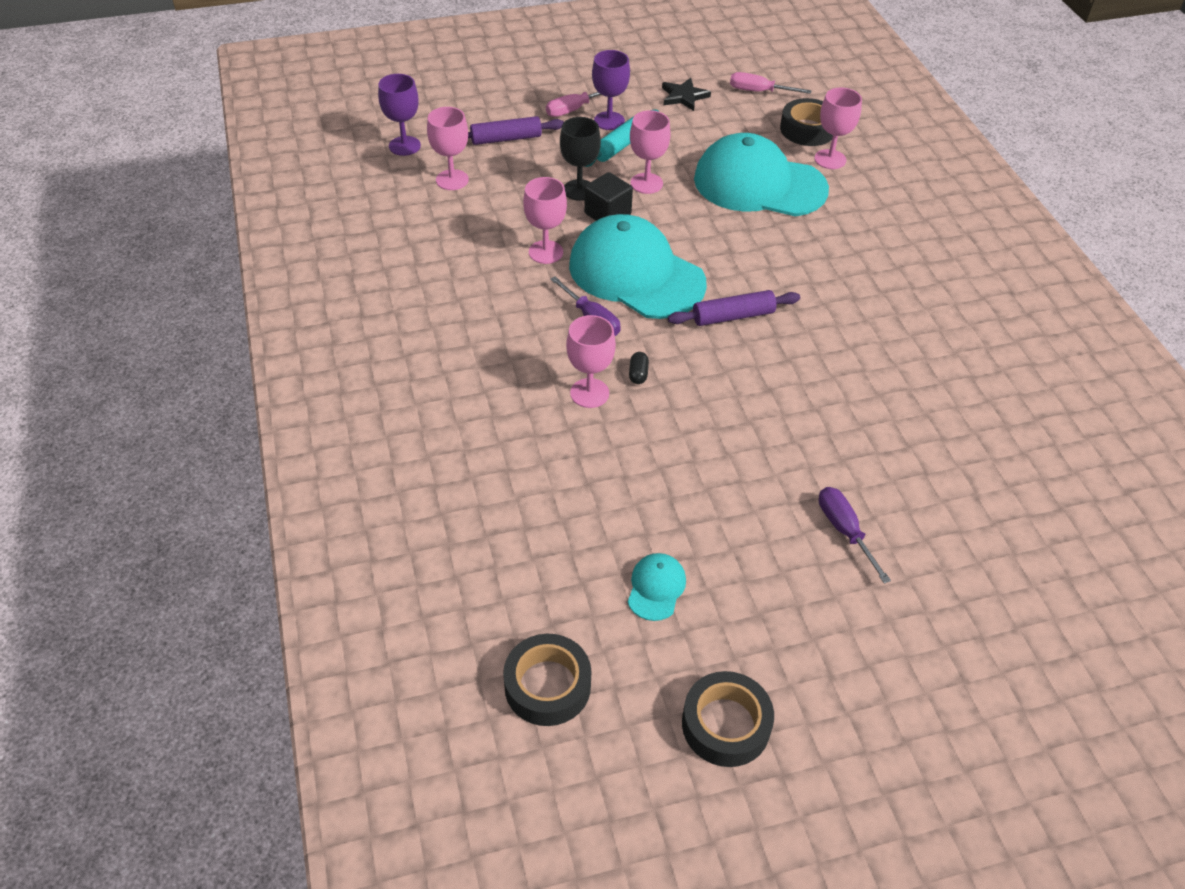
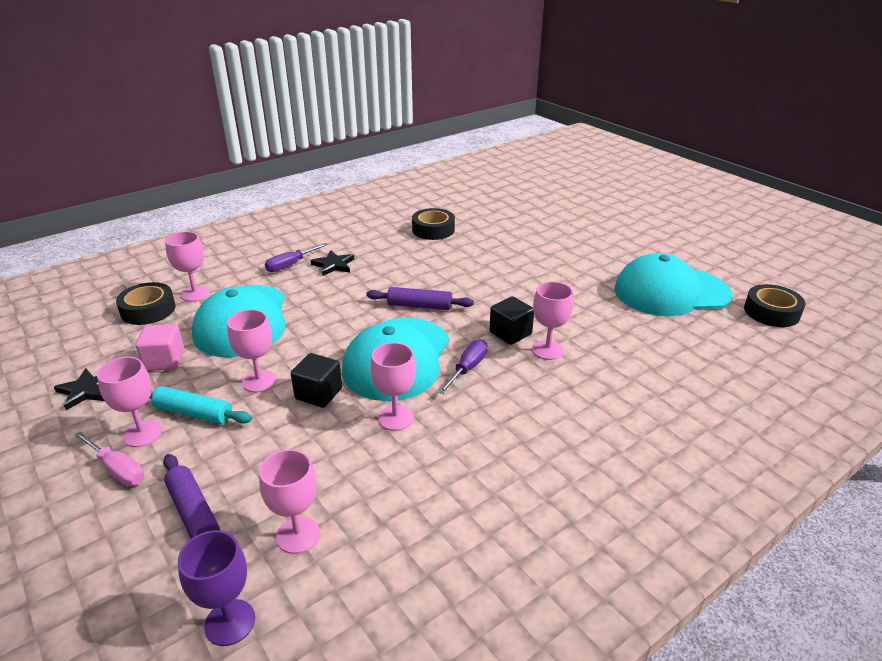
camera: 110 degrees left, 15 degrees down
black goblet [560,117,601,201] -> none
purple goblet [592,50,630,130] -> pink goblet [97,357,162,447]
turquoise cap [628,553,686,621] -> turquoise cap [614,253,732,316], size x2.45
black capsule [629,352,649,384] -> black cube [489,296,534,345]
purple rolling pin [668,290,800,326] -> purple rolling pin turned 45 degrees counterclockwise [366,287,474,310]
black tape [682,671,774,767] -> black tape moved to [412,208,455,240]
pink screwdriver [730,72,812,94] -> none
purple screwdriver [819,487,891,584] -> purple screwdriver moved to [265,243,328,272]
none -> pink cube [136,324,185,371]
none -> black star [311,250,354,276]

